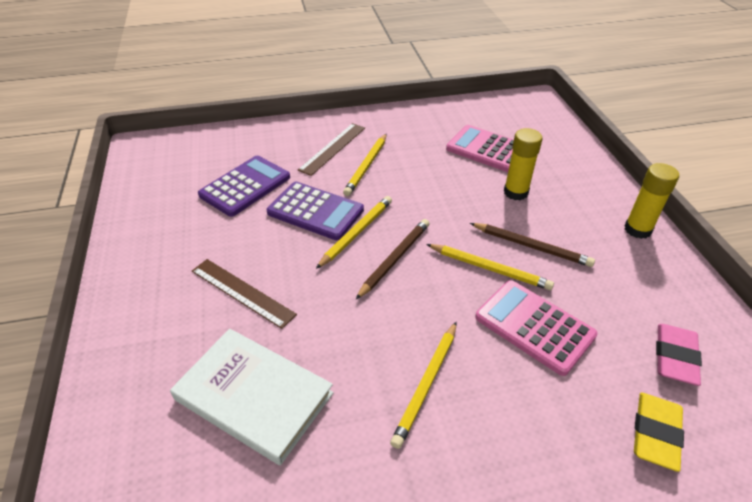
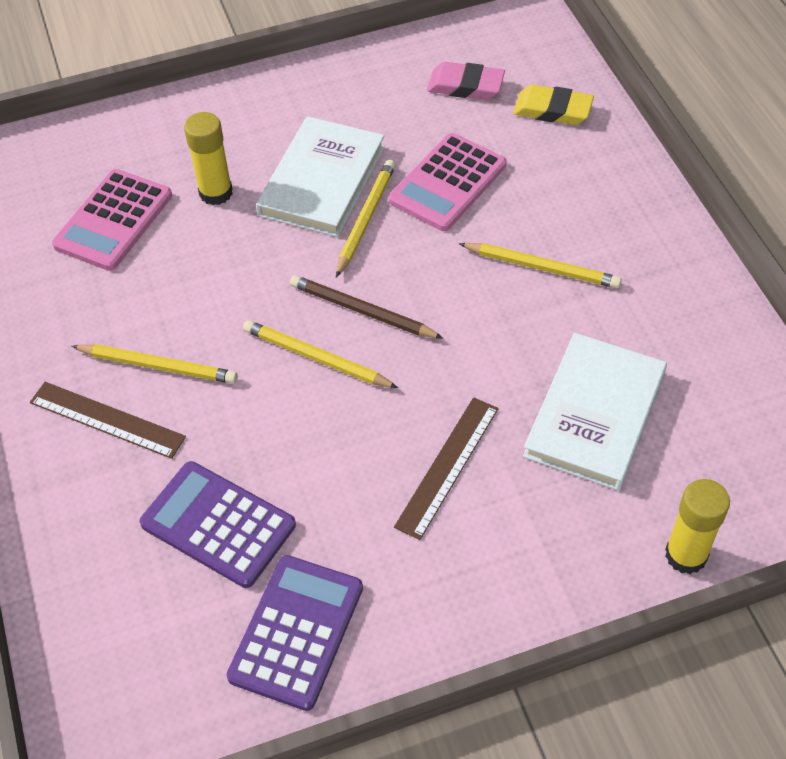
camera: 95 degrees left, 10 degrees up
purple calculator [267,182,364,240] -> purple calculator moved to [226,555,363,711]
brown pencil [470,223,595,267] -> white book [256,116,385,237]
yellow glue stick [624,163,679,239] -> yellow glue stick moved to [665,479,730,574]

